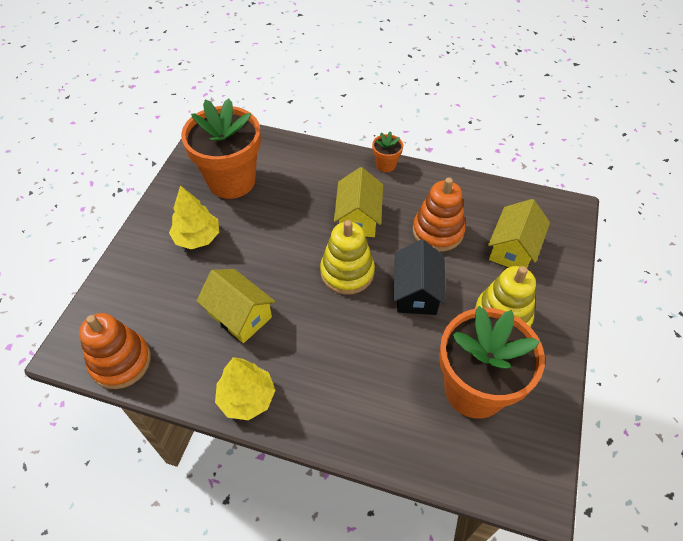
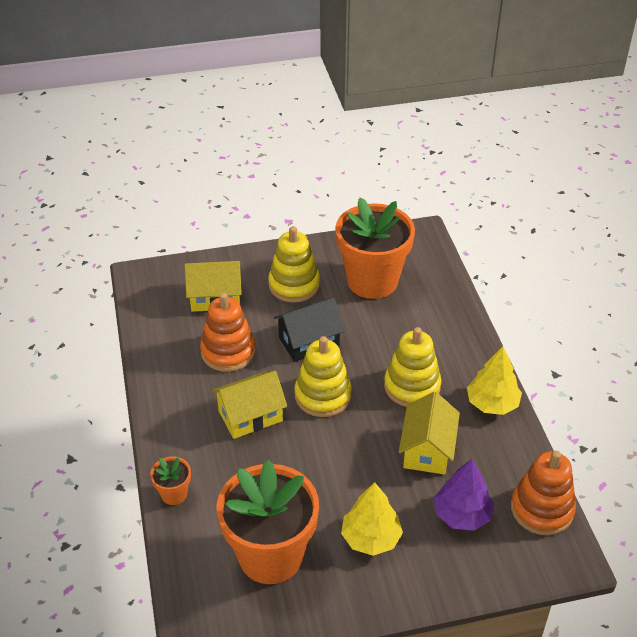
camera: 120 degrees left, 10 degrees down
orange flower pot [372,131,403,172] -> orange flower pot moved to [150,456,191,505]
none -> yellow stacking toy [384,327,441,407]
none -> purple tree [434,459,494,531]

